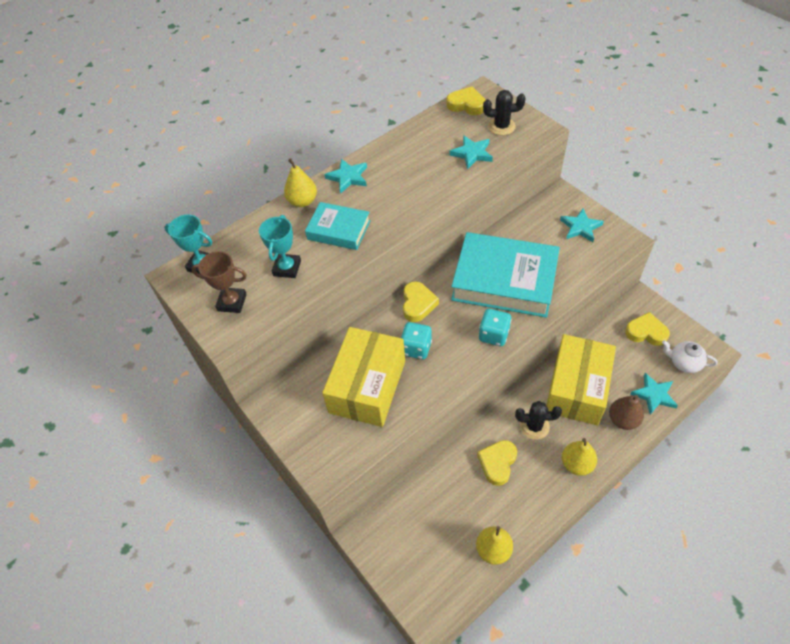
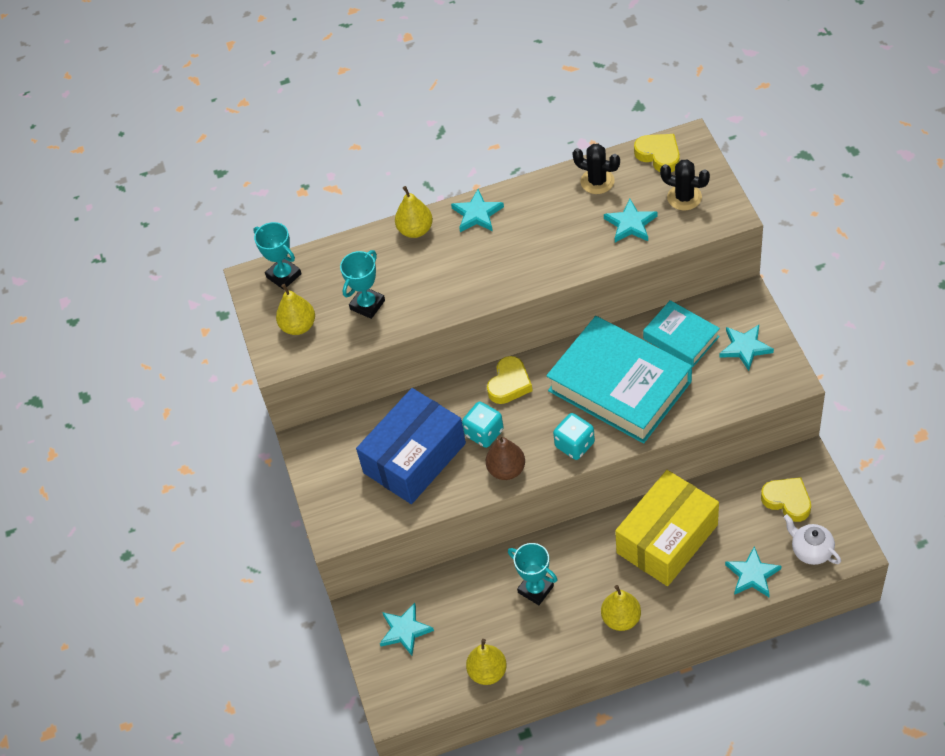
camera: 25 degrees right, 0 degrees up
brown trophy [192,251,247,313] -> yellow pear [276,284,315,335]
turquoise book [305,202,371,250] -> turquoise book moved to [643,300,720,367]
yellow box [322,327,405,427] -> blue box [356,388,466,504]
yellow heart [477,440,517,486] -> turquoise trophy [508,543,557,605]
black cactus [515,401,562,440] -> black cactus moved to [572,144,620,194]
brown pear [609,395,644,430] -> brown pear moved to [486,435,525,480]
none -> turquoise star [380,603,434,656]

